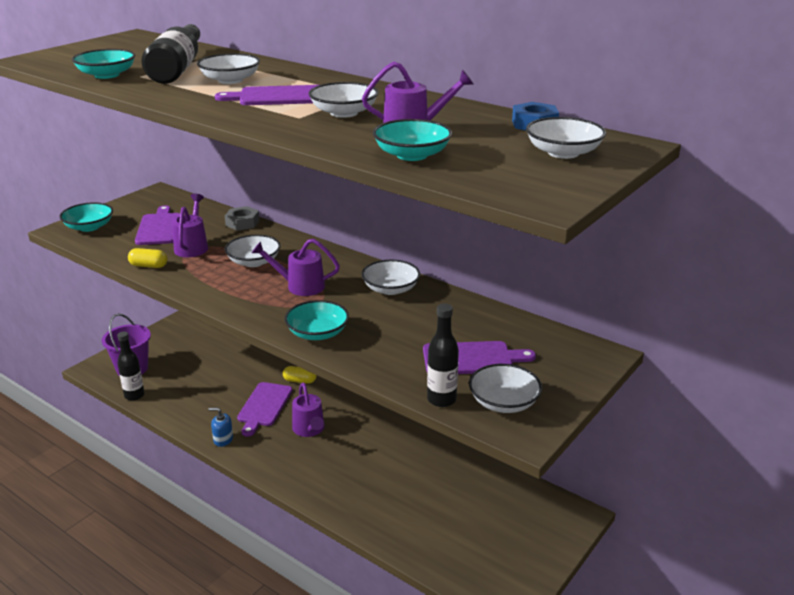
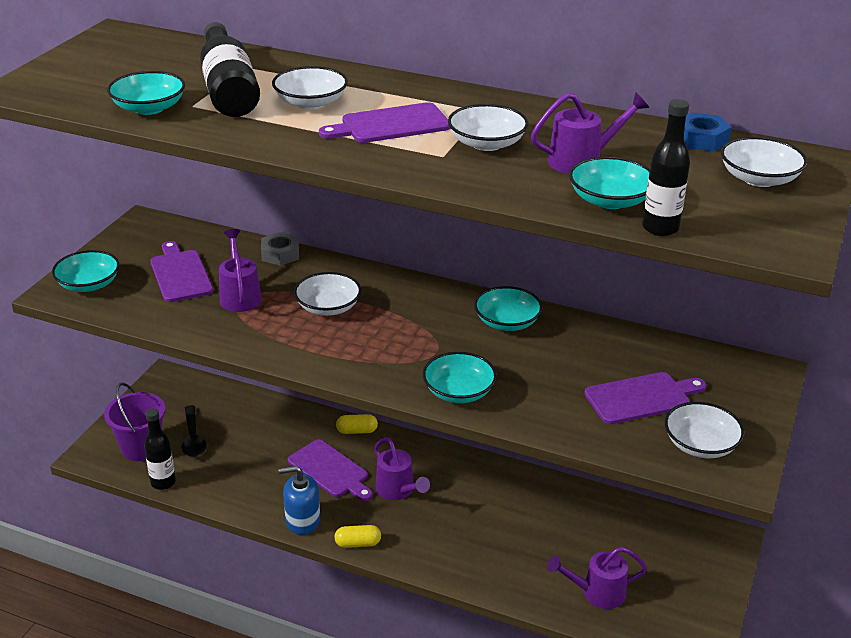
camera: 15 degrees left, 5 degrees up
yellow capsule [128,248,167,268] -> yellow capsule moved to [334,525,381,548]
blue soap dispenser [209,408,233,447] -> blue soap dispenser [279,466,320,535], size x1.52
purple cutting board [237,382,293,437] -> purple cutting board turned 45 degrees counterclockwise [288,439,373,501]
purple watering can [252,238,340,296] -> purple watering can moved to [547,547,647,609]
white bowl [361,260,420,295] -> turquoise bowl [474,286,543,331]
black bottle [427,304,459,407] -> black bottle moved to [642,99,690,236]
none -> black spoon [182,405,206,457]

